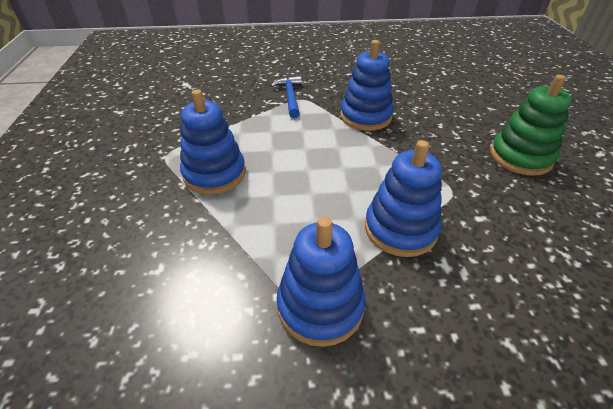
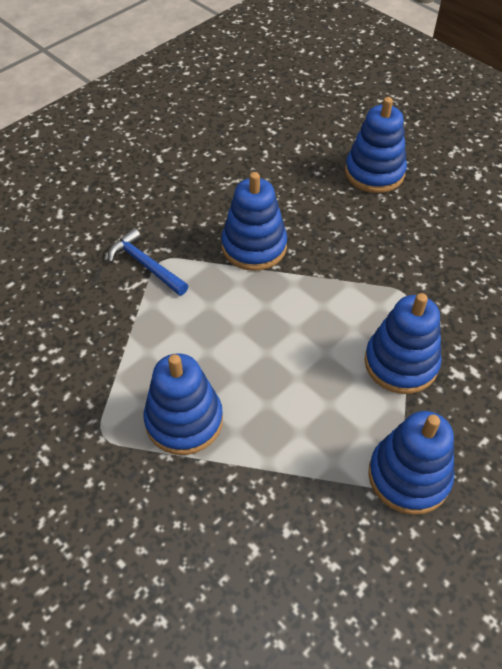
camera: 40 degrees left, 10 degrees up
green stacking toy [490,75,572,176] -> none
none -> blue stacking toy [345,97,407,193]

